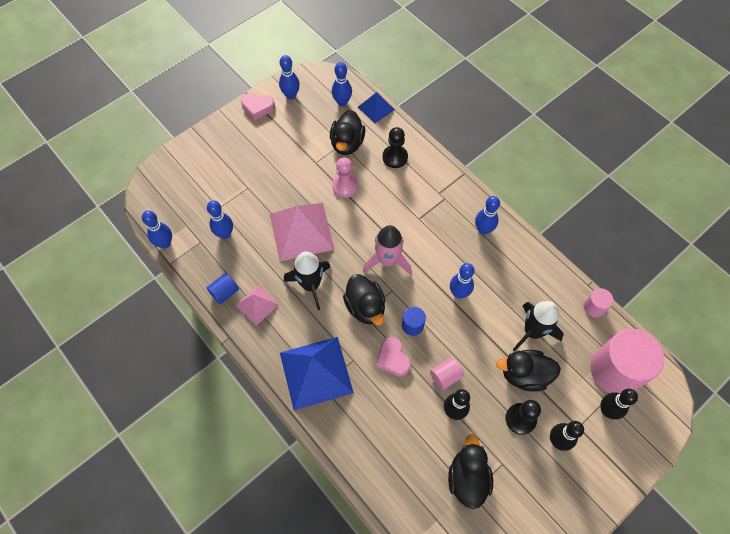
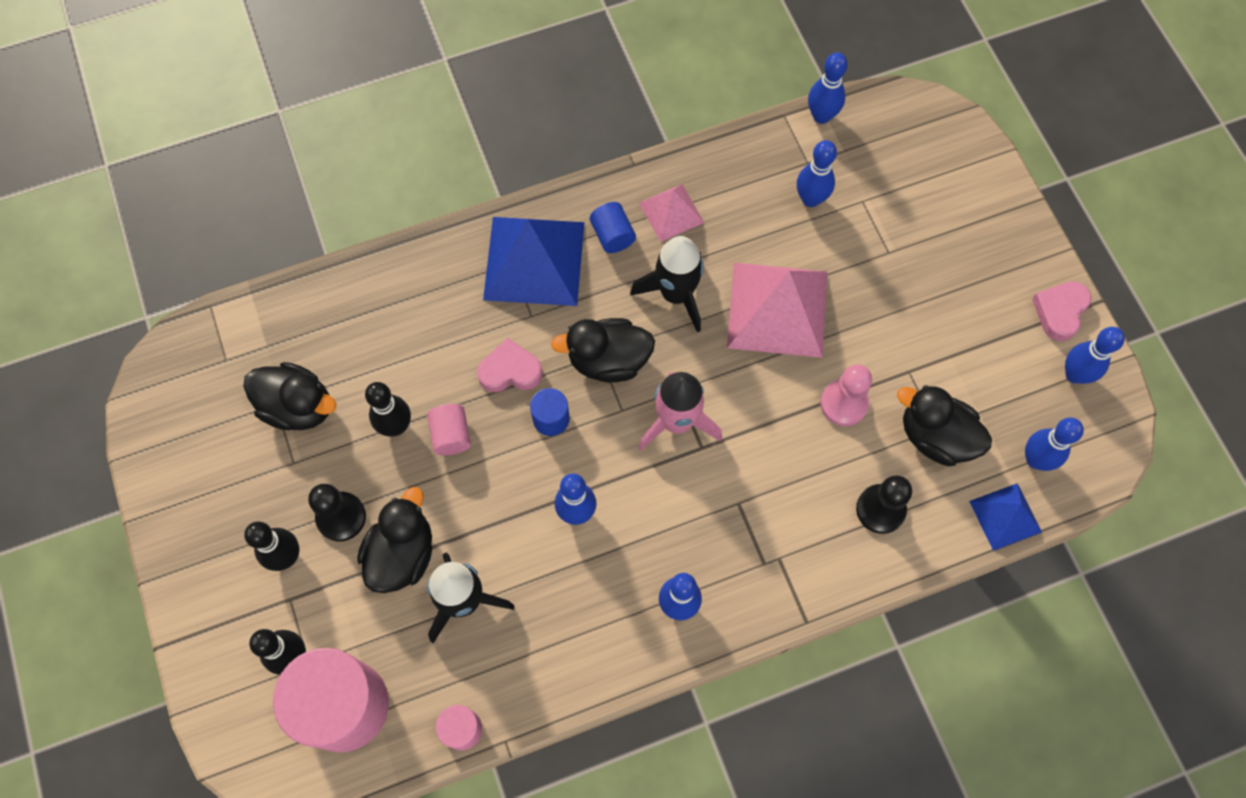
camera: 110 degrees right, 5 degrees up
blue cylinder [207,273,239,304] -> blue cylinder moved to [590,202,636,253]

